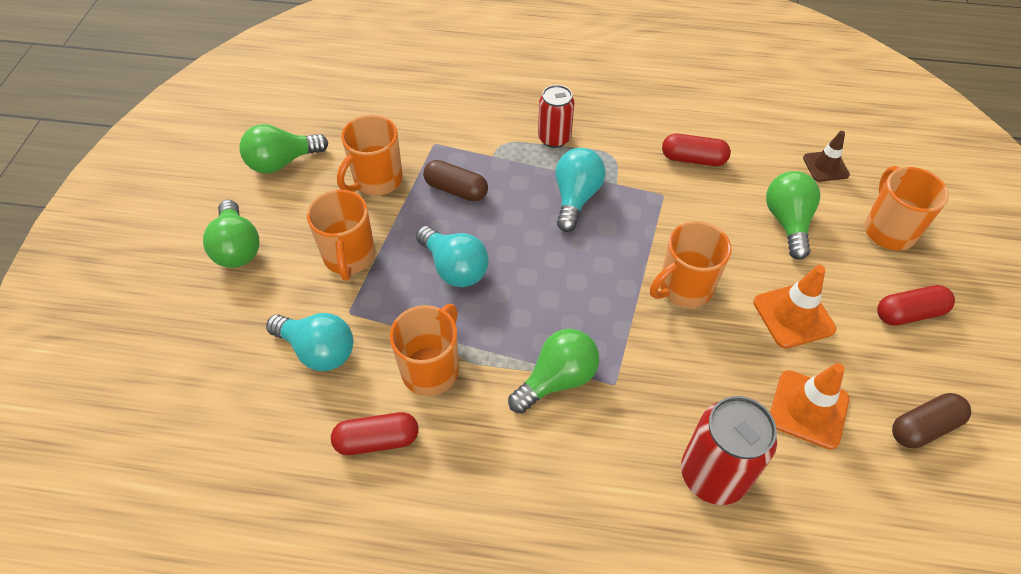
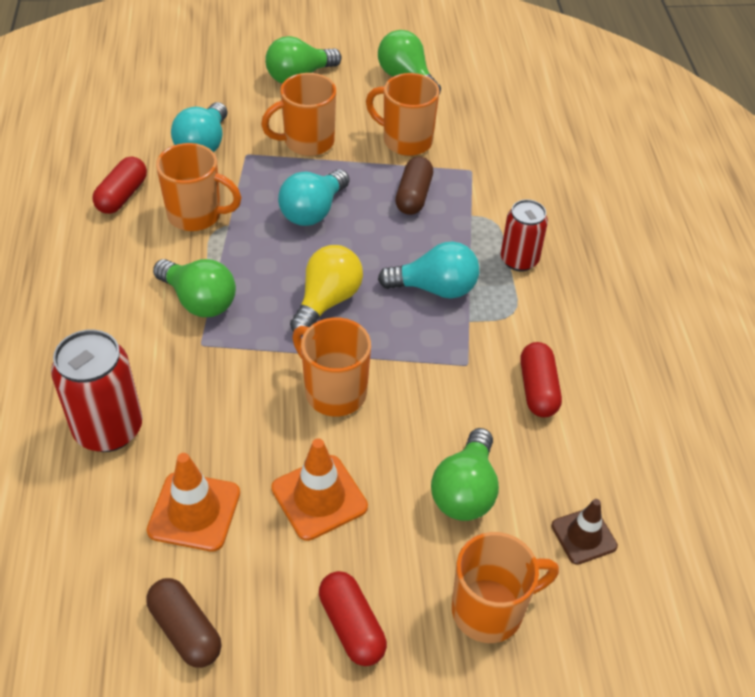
camera: 75 degrees right, 5 degrees down
red capsule [331,412,419,455] -> red capsule turned 45 degrees clockwise [92,156,147,214]
green light bulb [766,171,820,260] -> green light bulb turned 120 degrees clockwise [431,428,499,521]
none -> yellow light bulb [290,245,363,332]

